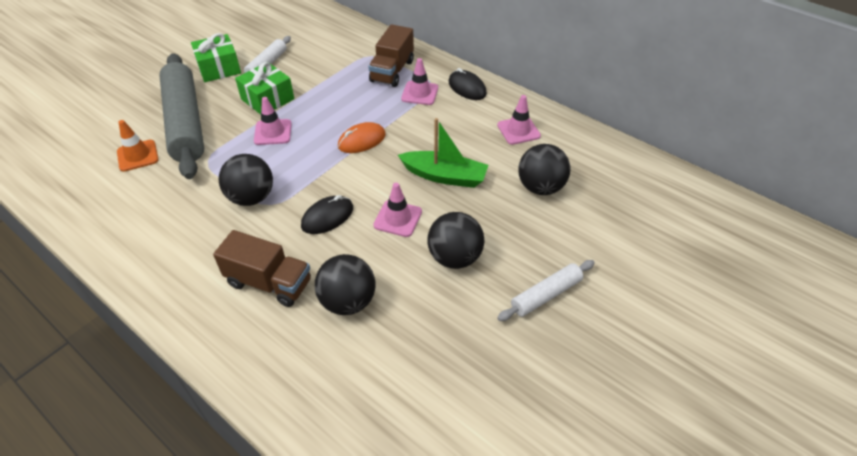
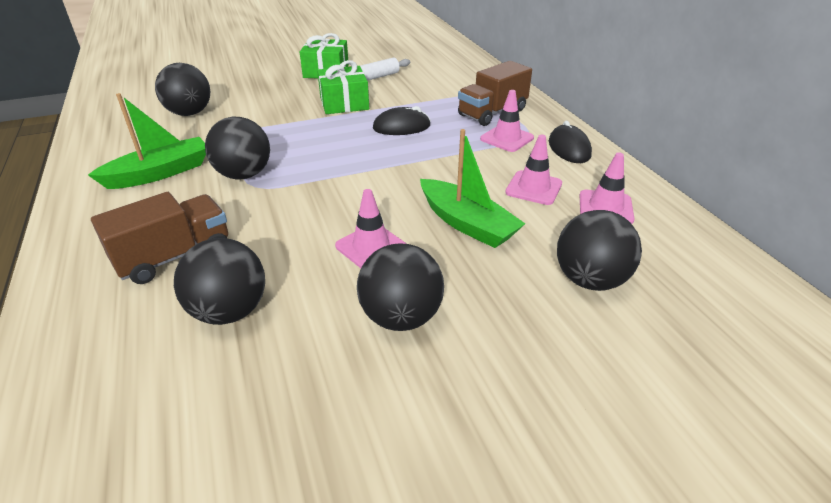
camera: 30 degrees right, 10 degrees down
orange traffic cone [117,120,159,172] -> black ball [155,63,210,116]
grey rolling pin [159,53,204,179] -> none
brown truck [213,230,311,307] -> brown truck turned 90 degrees counterclockwise [91,192,228,284]
pink traffic cone [254,97,292,145] -> pink traffic cone moved to [505,135,562,205]
black mouse [301,195,353,234] -> black mouse moved to [373,106,431,135]
orange mouse [338,122,386,153] -> none
white rolling pin [497,260,595,321] -> none
none -> green boat [88,93,206,189]

